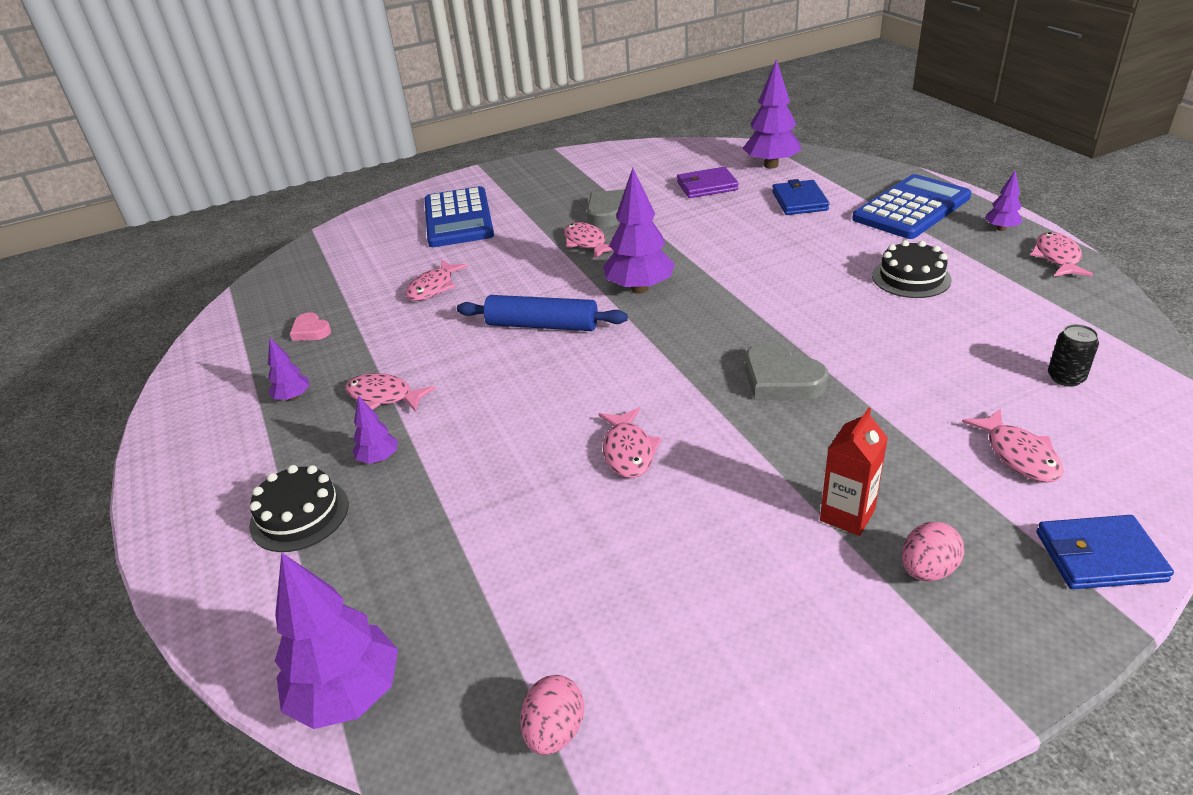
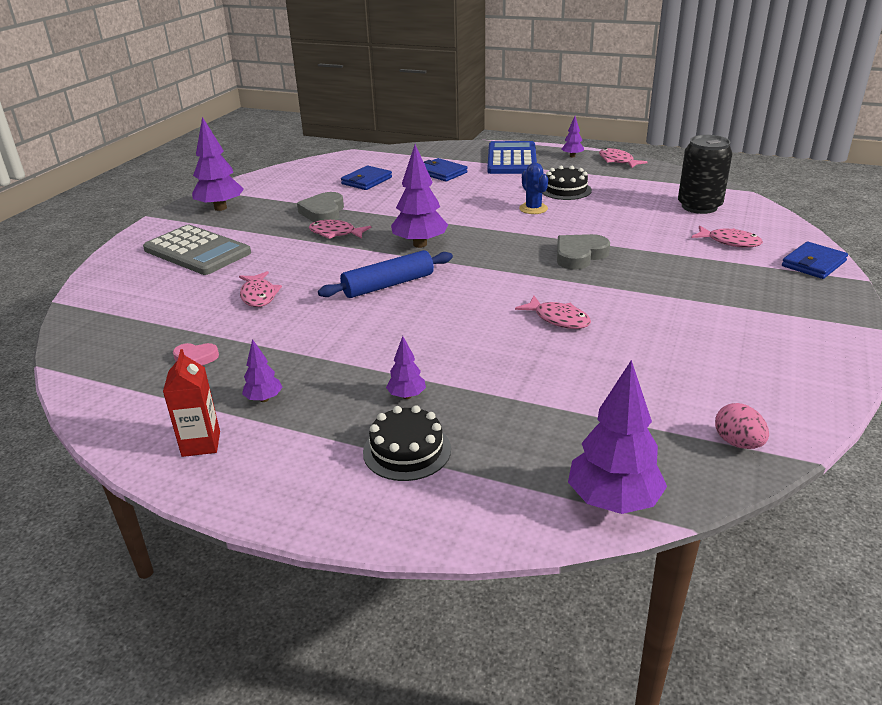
camera: 45 degrees left, 5 degrees down
pink fish [345,373,436,412] -> none
blue calculator [424,186,494,247] -> grey calculator [143,225,251,275]
purple wallet [677,167,739,198] -> blue wallet [341,166,392,190]
purple tree [742,59,801,169] -> purple tree moved to [192,117,244,211]
grey heart [745,342,828,400] -> grey heart turned 135 degrees clockwise [557,234,610,270]
red carton [820,407,888,536] -> red carton moved to [163,349,220,457]
pink egg [902,522,964,581] -> none
black can [1048,324,1099,387] -> black can [678,135,732,214], size x2.04
none -> blue cactus [519,163,548,214]

